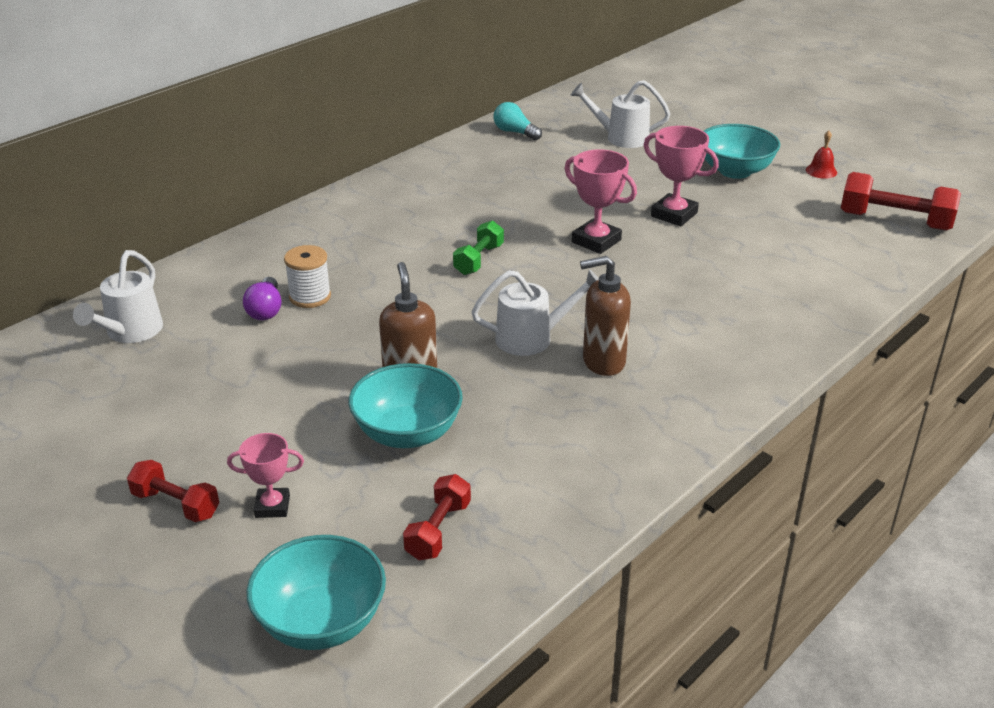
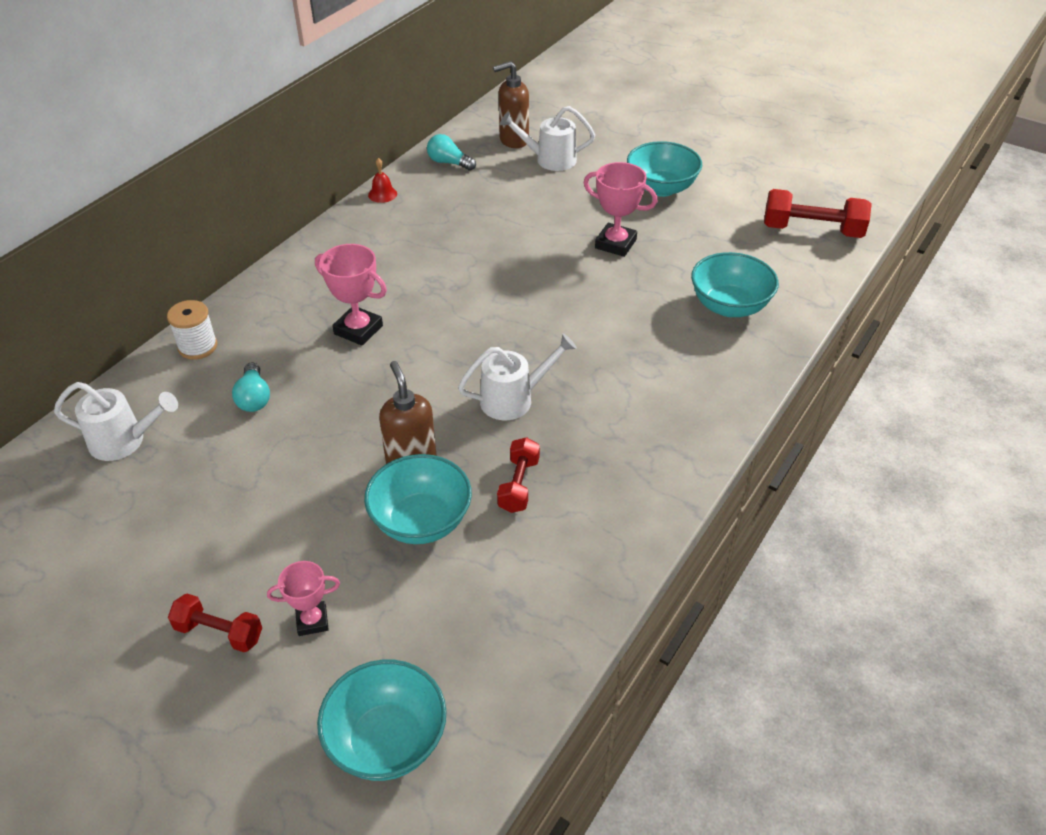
camera: 10 degrees left, 10 degrees up
white watering can [73,250,163,343] -> white watering can turned 90 degrees counterclockwise [54,382,178,461]
purple light bulb [243,277,281,320] -> turquoise light bulb [232,363,270,412]
white spool [284,245,331,308] -> white spool moved to [167,300,217,360]
red dumbbell [403,474,471,560] -> red dumbbell moved to [497,437,540,513]
green dumbbell [453,221,504,275] -> none
pink trophy [565,149,637,254] -> pink trophy moved to [315,244,387,346]
brown soap dispenser [580,256,631,376] -> brown soap dispenser moved to [493,61,529,148]
red bell [806,131,837,179] -> red bell moved to [368,158,397,203]
none -> turquoise bowl [691,252,779,317]

